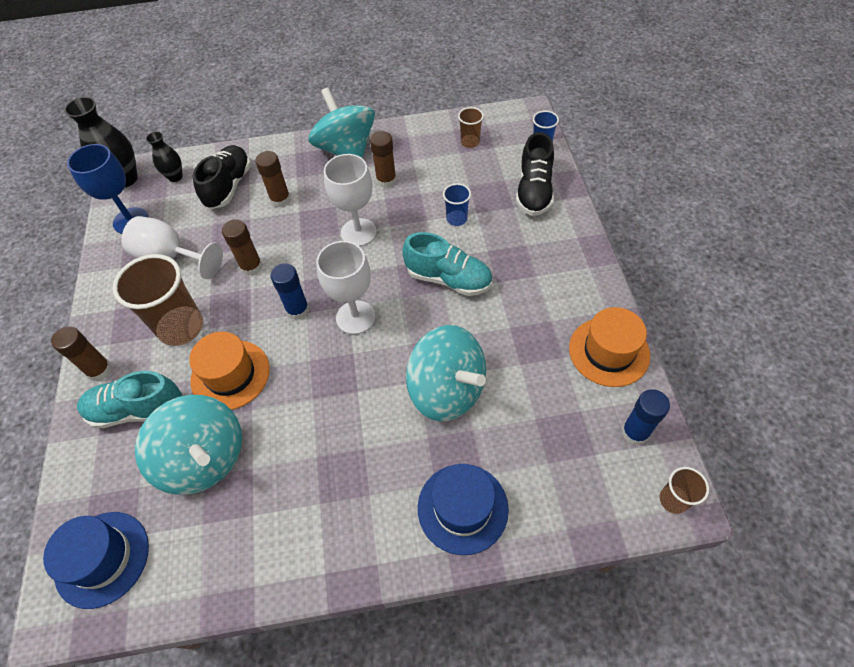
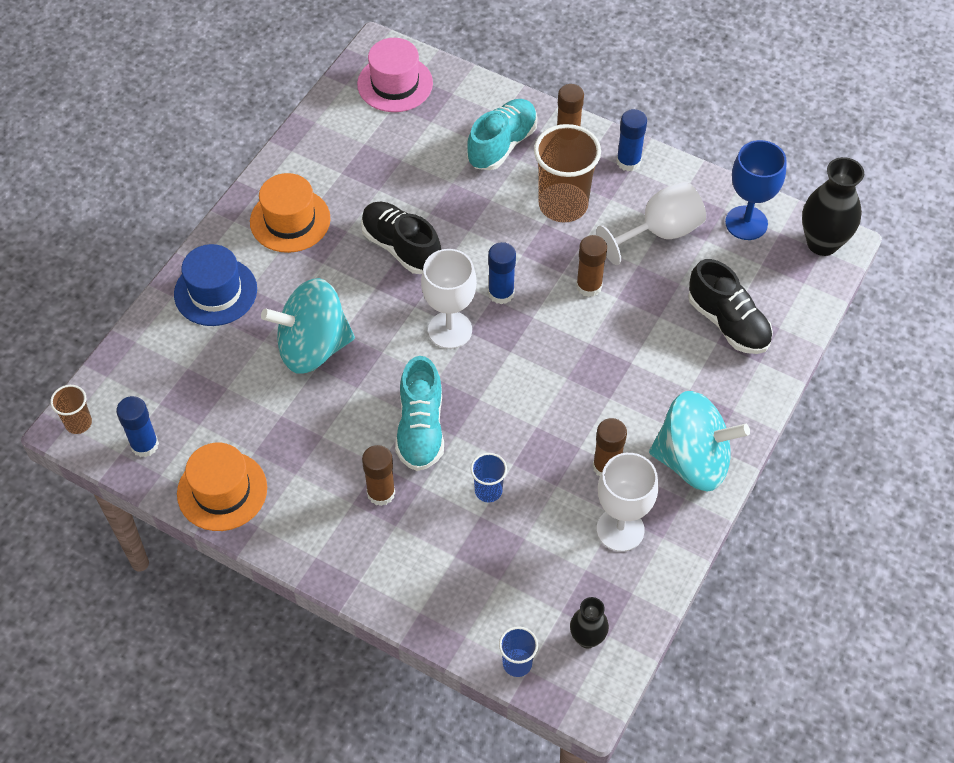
camera: 125 degrees right, 0 degrees up
blue hat [43,512,149,609] -> pink hat [357,38,433,112]
turquoise spinning top [135,395,242,495] -> none
black vase [146,132,182,182] -> black vase moved to [570,597,609,648]
orange hat [189,332,270,410] -> orange hat moved to [250,173,331,253]
brown glue stick [255,151,291,207] -> brown glue stick moved to [362,445,395,506]
white goblet [324,154,376,246] -> white goblet moved to [597,453,658,552]
turquoise shoe [402,232,492,296] -> turquoise shoe turned 60 degrees counterclockwise [395,356,444,471]
brown cup [458,107,484,148] -> none
black shoe [516,132,554,216] -> black shoe moved to [361,202,441,274]
none -> blue glue stick [616,109,647,171]

